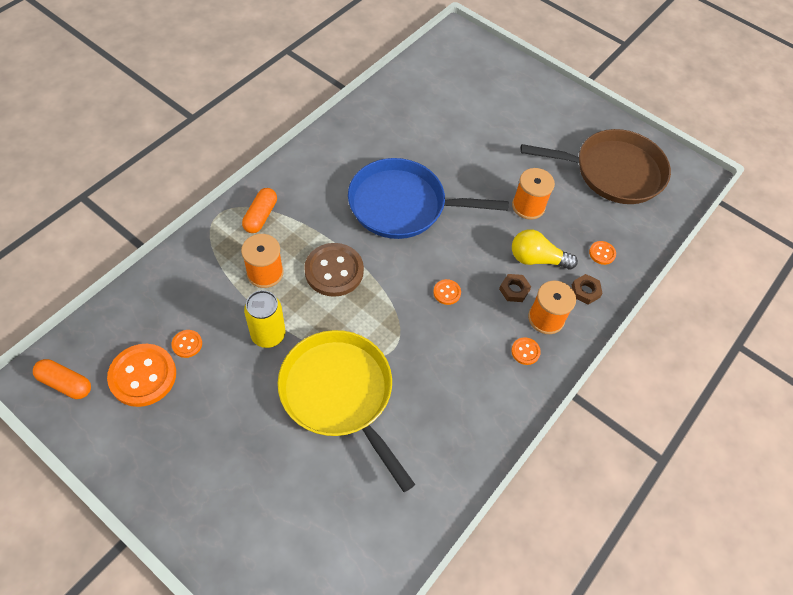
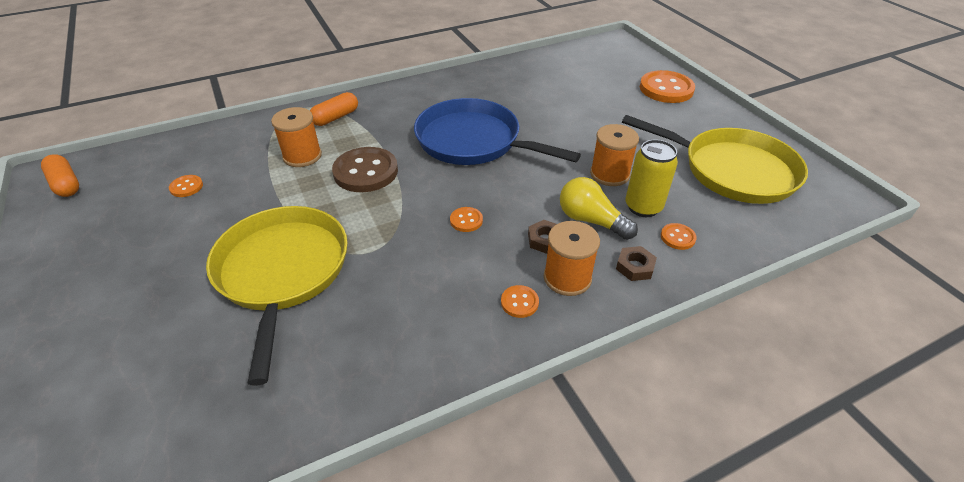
camera: 30 degrees right, 15 degrees down
orange button [107,344,176,407] -> orange button moved to [640,70,695,103]
yellow can [244,290,285,348] -> yellow can moved to [625,139,678,217]
brown pan [520,129,671,204] -> yellow pan [622,115,808,204]

